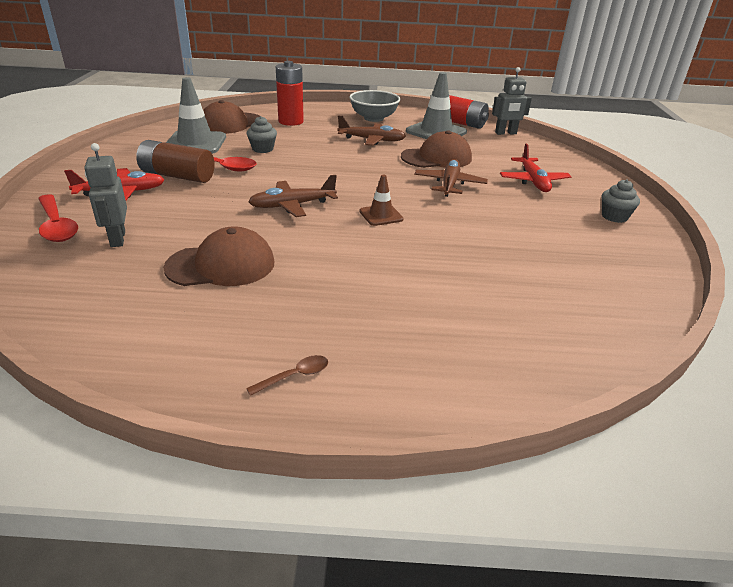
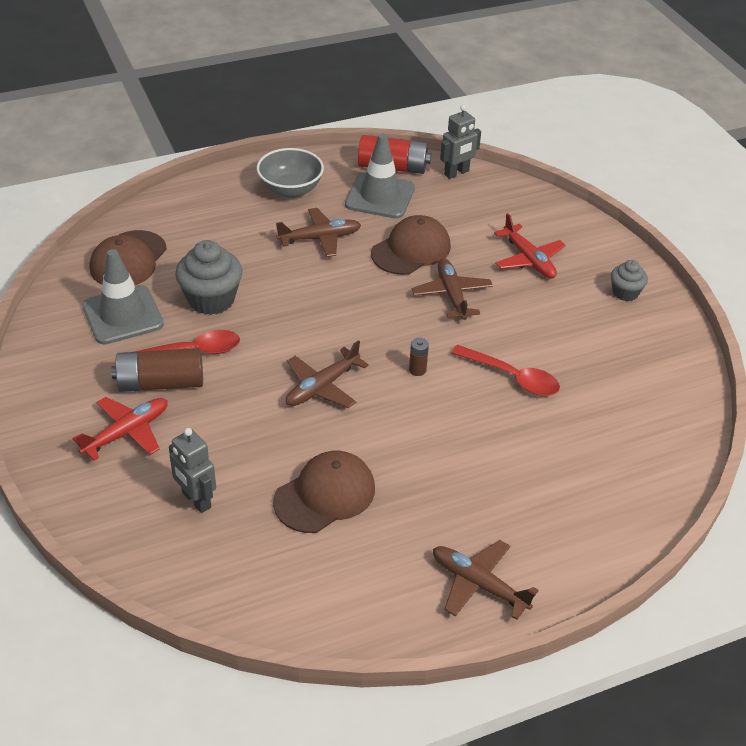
camera: 25 degrees left, 10 degrees up
red spoon [38,194,78,242] -> red spoon moved to [451,345,560,396]
grey cupcake [246,116,277,153] -> grey cupcake [175,240,242,315], size x1.74
brown spoon [246,355,328,396] -> brown plane [433,540,539,620]
red battery [276,61,304,126] -> none
brown traffic cone [359,175,404,226] -> brown battery [409,338,429,376]

